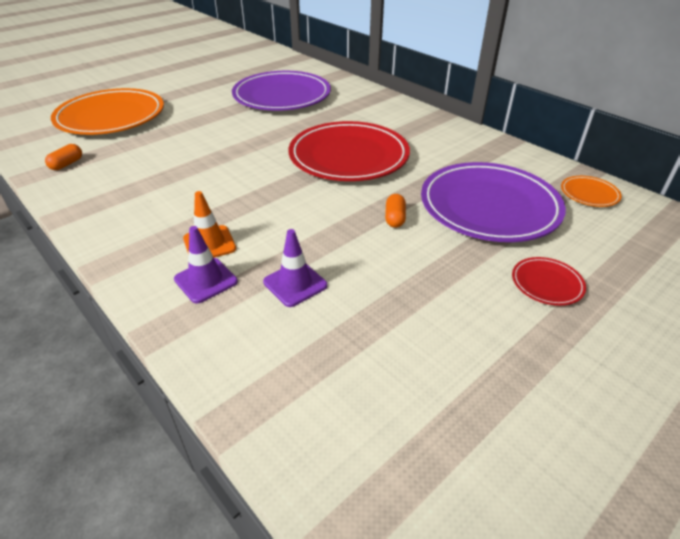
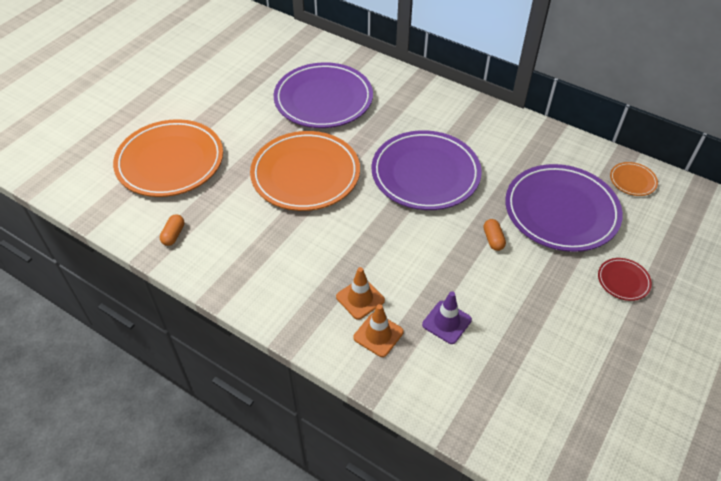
camera: 15 degrees left, 10 degrees up
purple traffic cone [174,226,238,304] -> orange traffic cone [353,304,404,357]
red plate [288,121,410,181] -> purple plate [372,130,482,210]
none -> orange plate [250,131,360,211]

